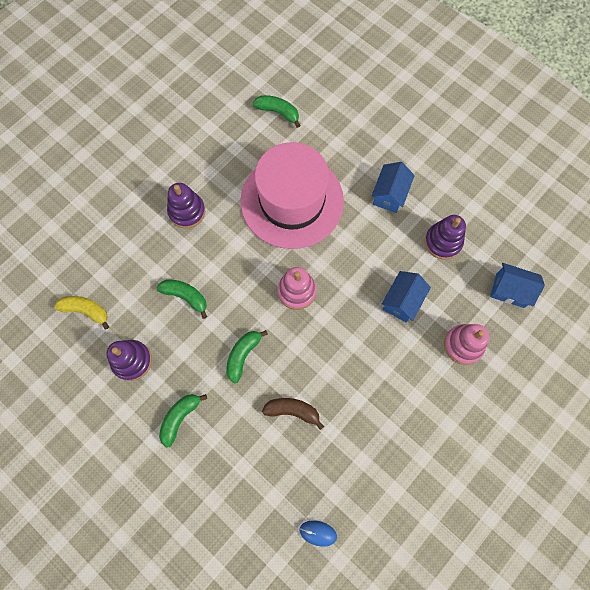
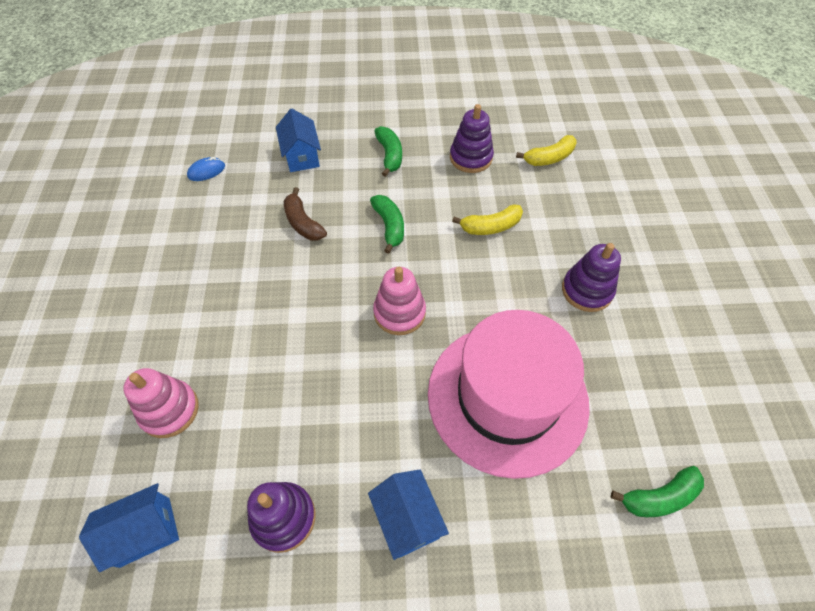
camera: 135 degrees right, 15 degrees down
green banana [157,279,207,319] -> yellow banana [452,204,523,235]
brown banana [262,398,324,430] -> brown banana turned 90 degrees clockwise [284,187,327,241]
blue house [382,271,431,322] -> blue house moved to [276,109,321,172]

